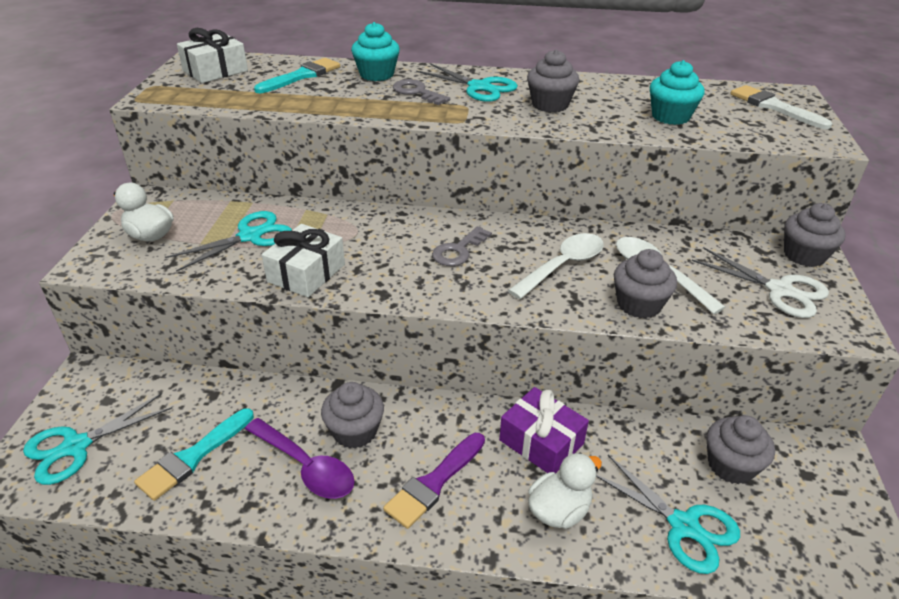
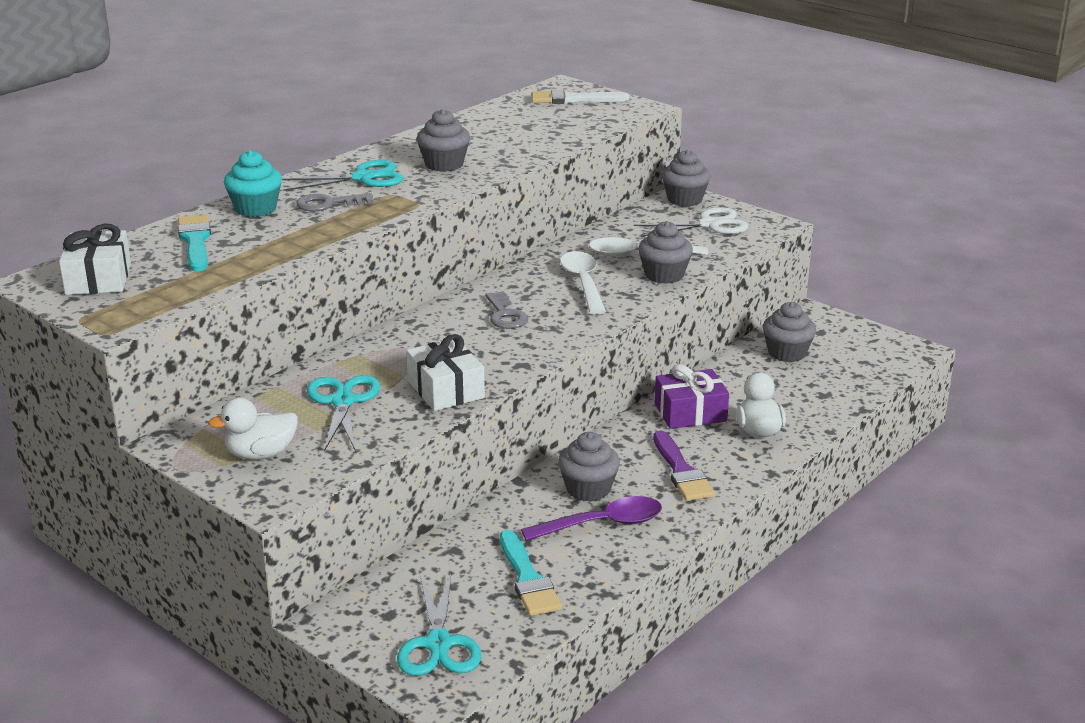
camera: 55 degrees left, 10 degrees down
turquoise scissors [596,455,740,574] -> none
turquoise cupcake [650,60,705,125] -> none

